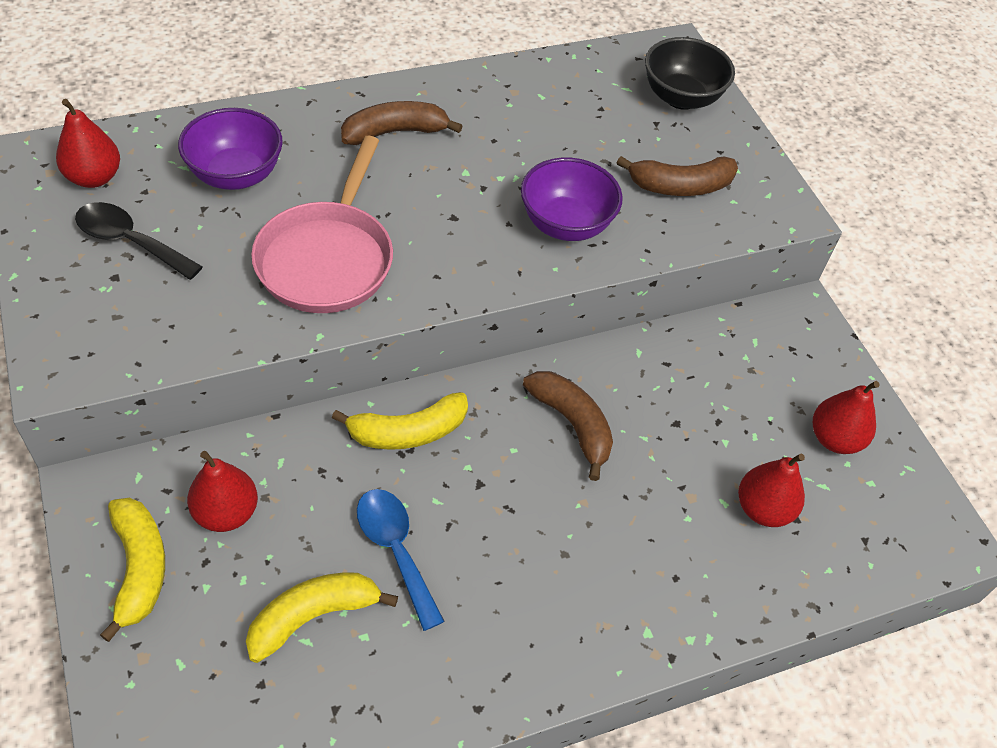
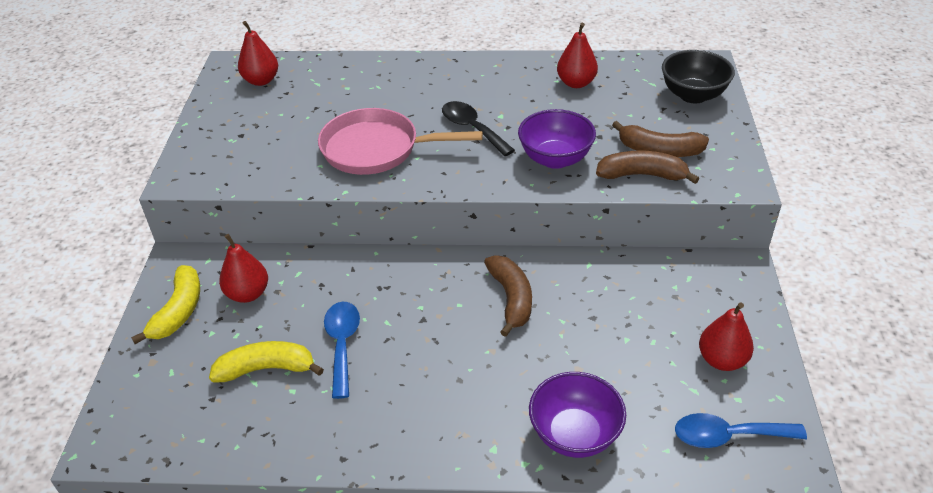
camera: 30 degrees right, 10 degrees down
black spoon [75,202,203,280] -> black spoon moved to [442,101,515,156]
purple bowl [178,108,283,190] -> purple bowl moved to [529,372,626,458]
pink pan [251,136,393,313] -> pink pan turned 60 degrees clockwise [318,108,483,175]
yellow banana [332,392,468,450] -> none
brown banana [341,101,462,145] -> brown banana moved to [596,150,699,184]
red pear [738,454,805,527] -> red pear moved to [557,23,598,88]
none -> blue spoon [675,413,807,448]

